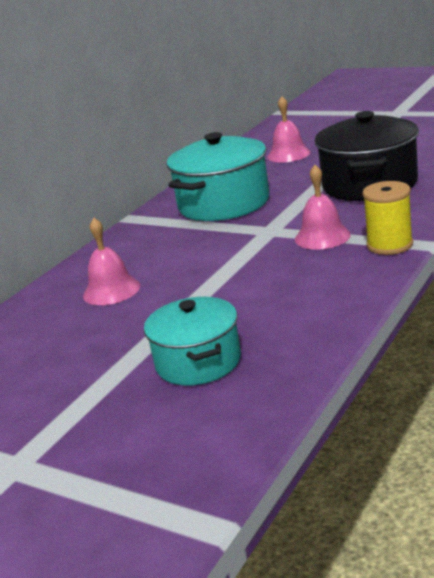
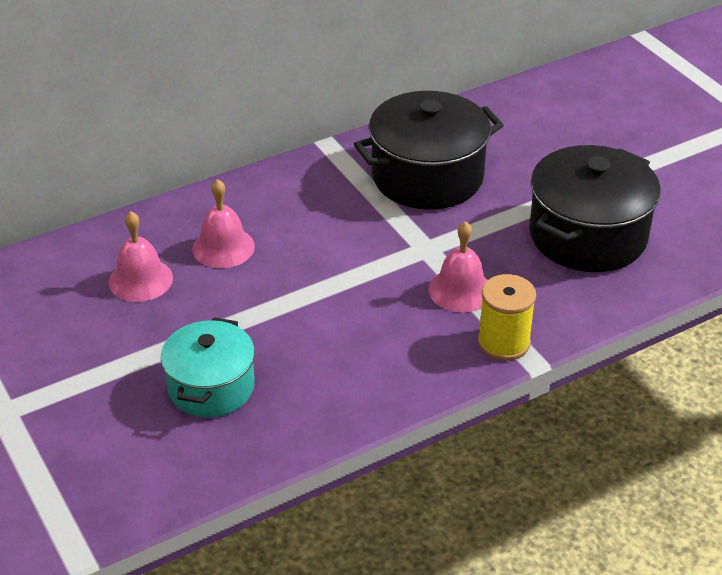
camera: 25 degrees right, 15 degrees up
turquoise pot [167,132,270,221] -> black pot [354,91,504,210]
pink bell [267,96,310,163] -> pink bell moved to [109,211,173,302]

